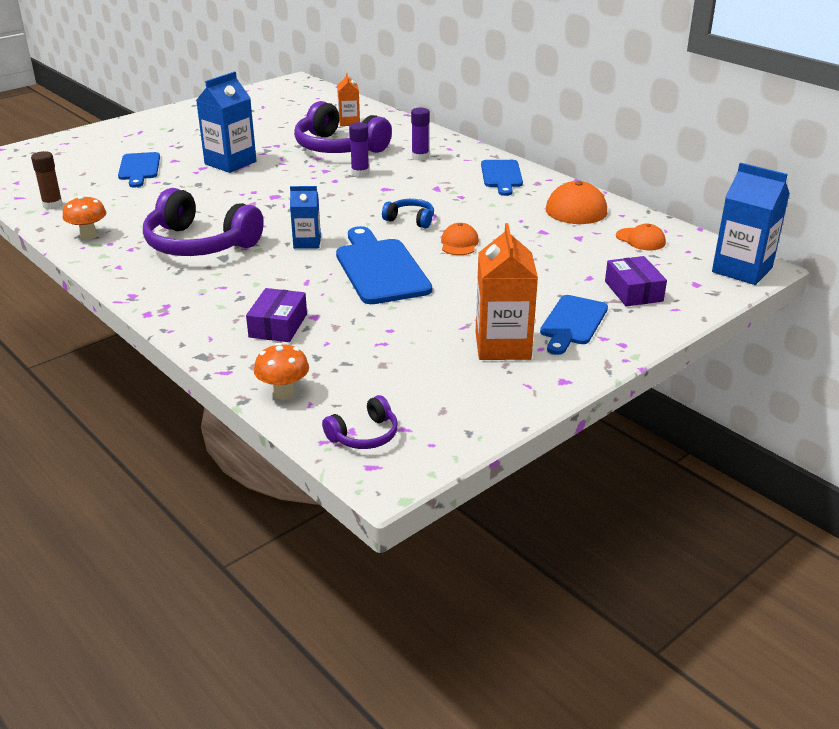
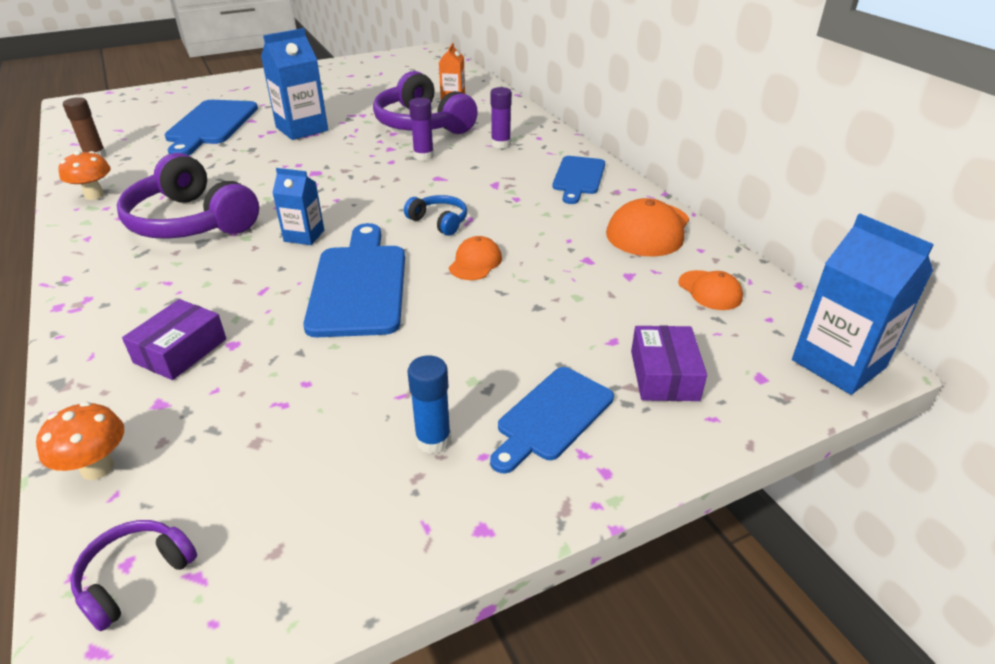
camera: 15 degrees right, 5 degrees up
blue cutting board [118,152,160,187] -> blue cutting board [164,100,258,155], size x1.56
purple headphones [322,395,398,449] -> purple headphones turned 150 degrees clockwise [70,520,197,631]
orange carton [476,223,538,360] -> blue glue stick [407,355,451,454]

